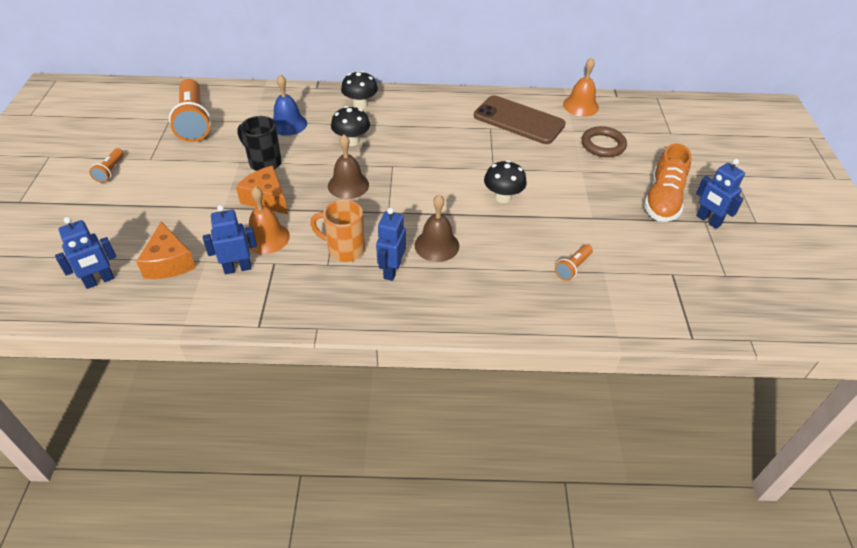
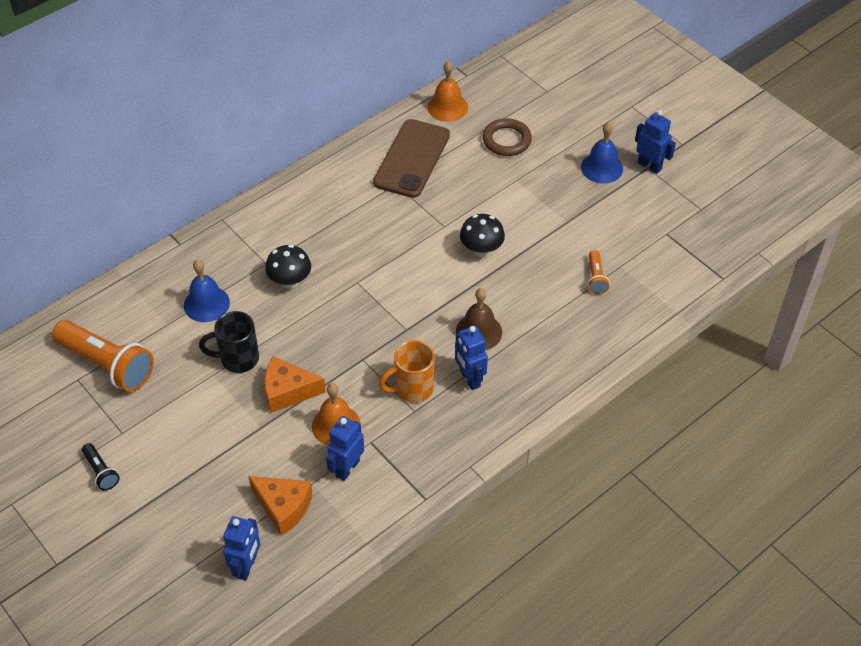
camera: 40 degrees left, 5 degrees up
orange flashlight [89,148,124,183] -> black flashlight [82,443,120,491]
brown bell [328,135,369,199] -> none
black mushroom [341,71,378,109] -> none
brown phone [474,95,566,144] -> brown phone turned 60 degrees counterclockwise [373,119,450,198]
orange shoe [644,143,691,222] -> blue bell [581,122,623,184]
blue robot [696,159,745,229] -> blue robot turned 150 degrees counterclockwise [635,110,676,174]

